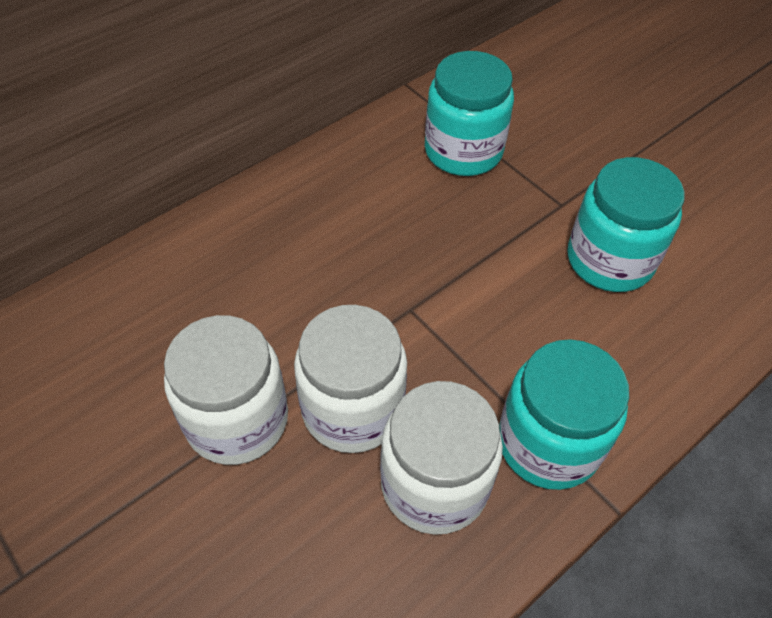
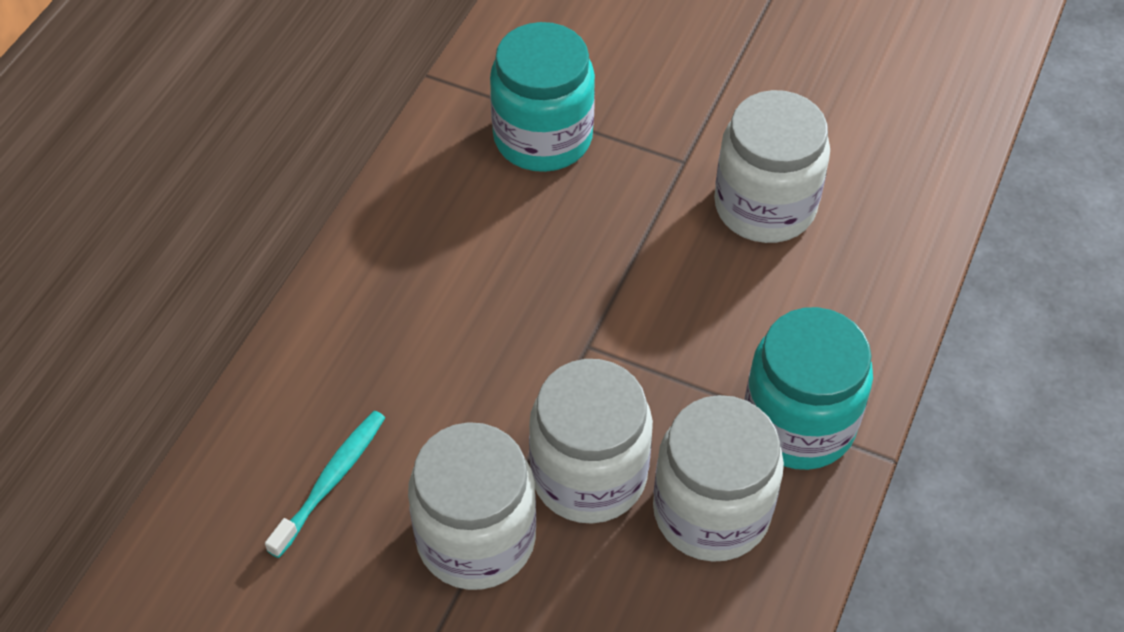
camera: 25 degrees left, 0 degrees up
turquoise jar [568,157,685,292] -> white jar [714,90,830,243]
none -> turquoise toothbrush [265,411,385,558]

